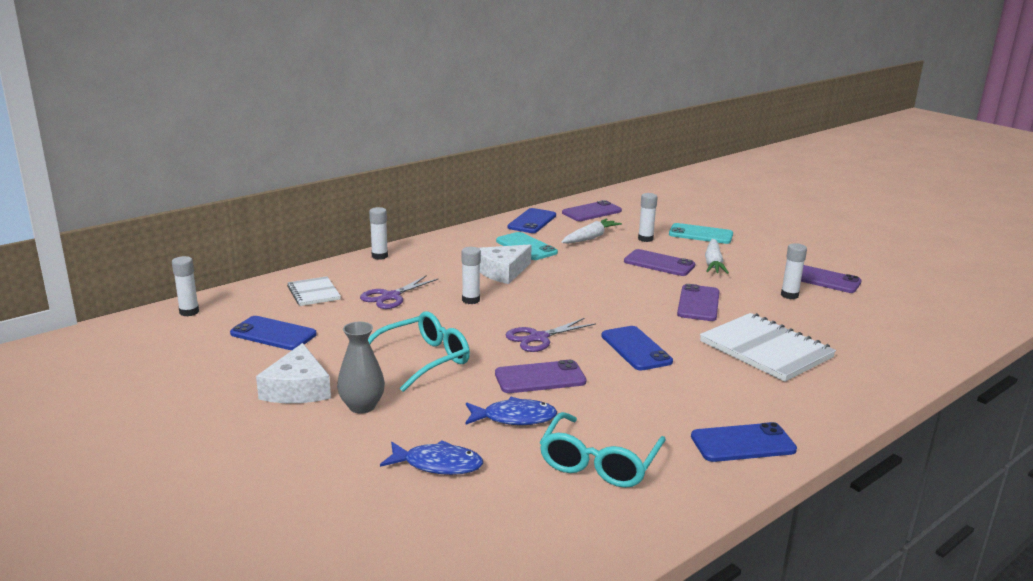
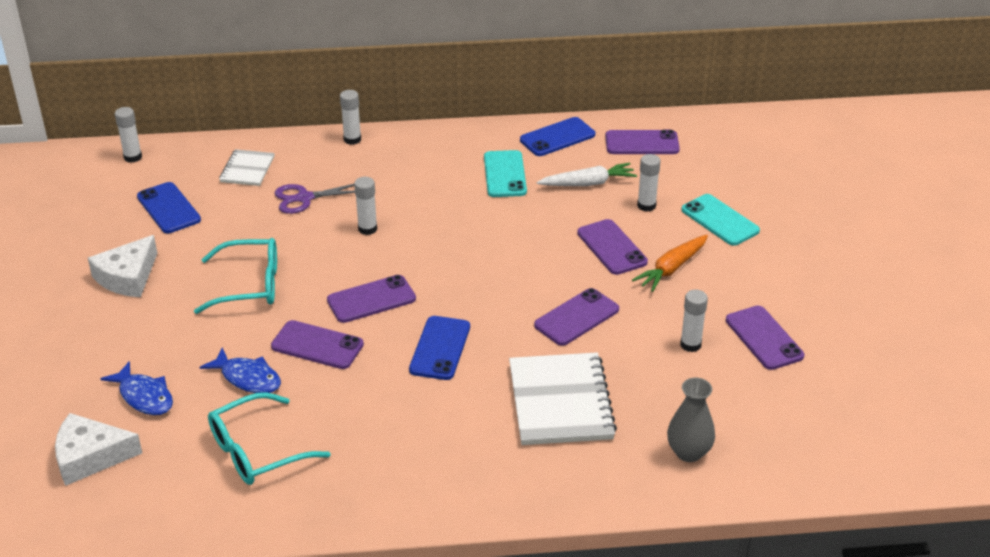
camera: 35 degrees right, 15 degrees up
grey vase [337,322,385,414] -> grey vase moved to [667,378,715,462]
white cheese [479,244,532,284] -> white cheese moved to [55,413,142,486]
purple scissors [506,318,596,352] -> purple phone [327,275,416,323]
blue phone [691,422,797,462] -> none
white carrot [705,239,729,274] -> orange carrot [632,235,708,292]

